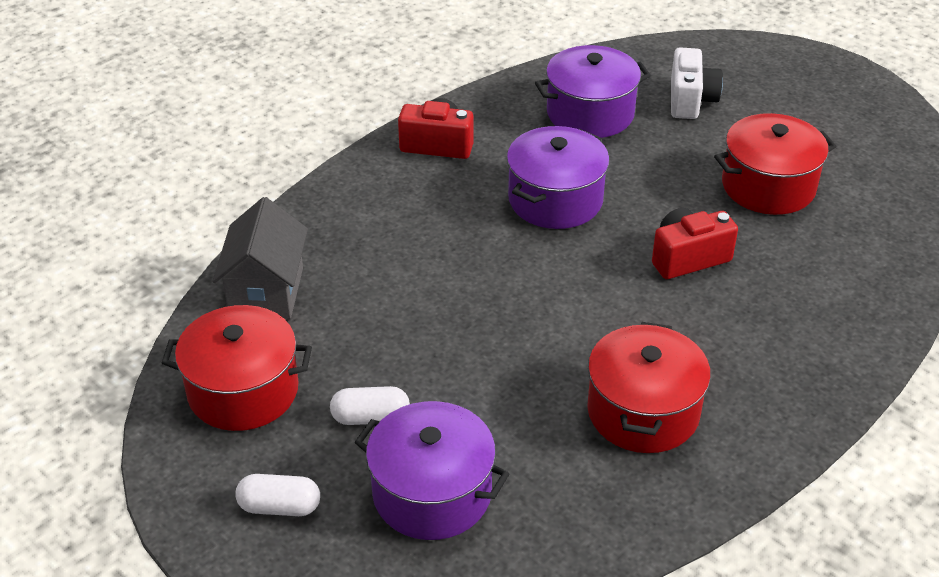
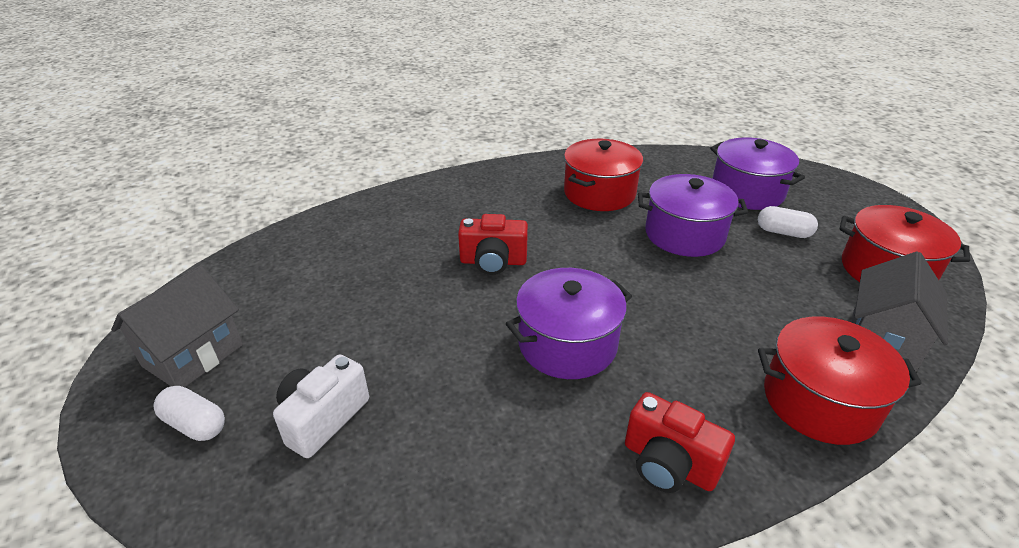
camera: 155 degrees left, 5 degrees down
white capsule [235,474,320,516] -> white capsule moved to [153,386,225,441]
purple pot [535,45,651,138] -> purple pot moved to [638,174,748,257]
red pot [714,113,836,215] -> red pot moved to [758,316,922,445]
none -> grey house [111,265,243,387]

